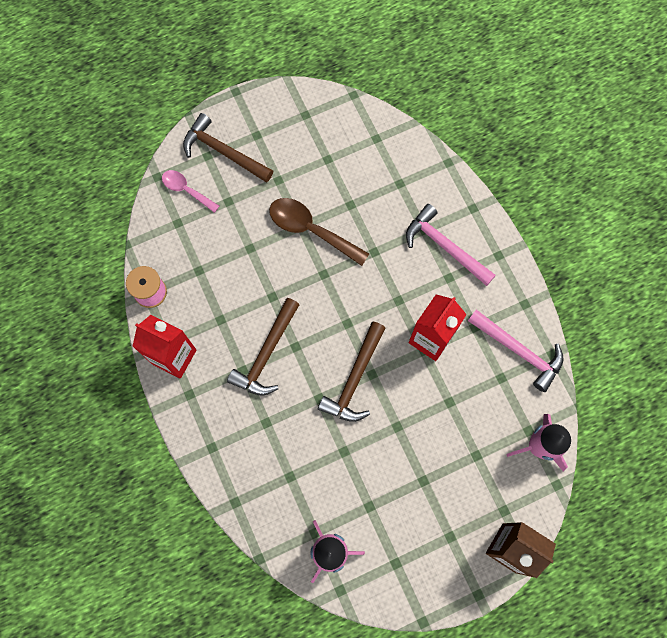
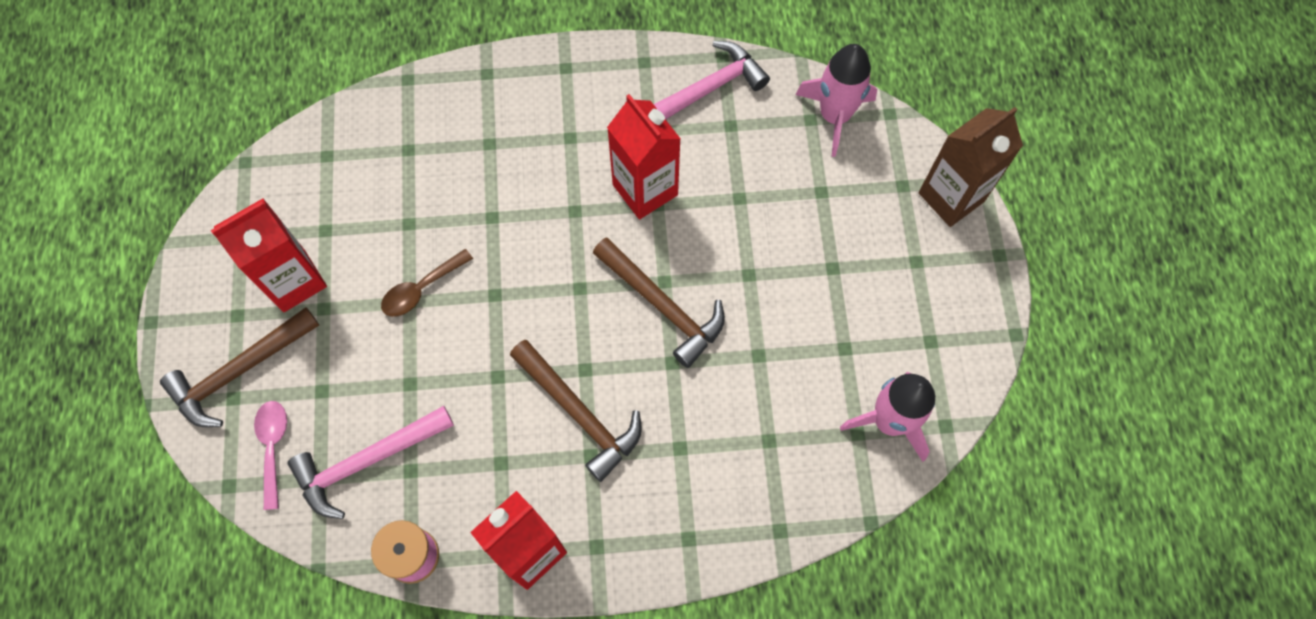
camera: 70 degrees left, 5 degrees down
pink spoon [162,170,219,213] -> pink spoon turned 120 degrees clockwise [254,401,287,510]
brown spoon [269,198,369,266] -> brown spoon [381,249,473,317], size x0.61
pink hammer [406,204,496,286] -> pink hammer moved to [288,406,454,519]
none -> red carton [210,198,327,312]

